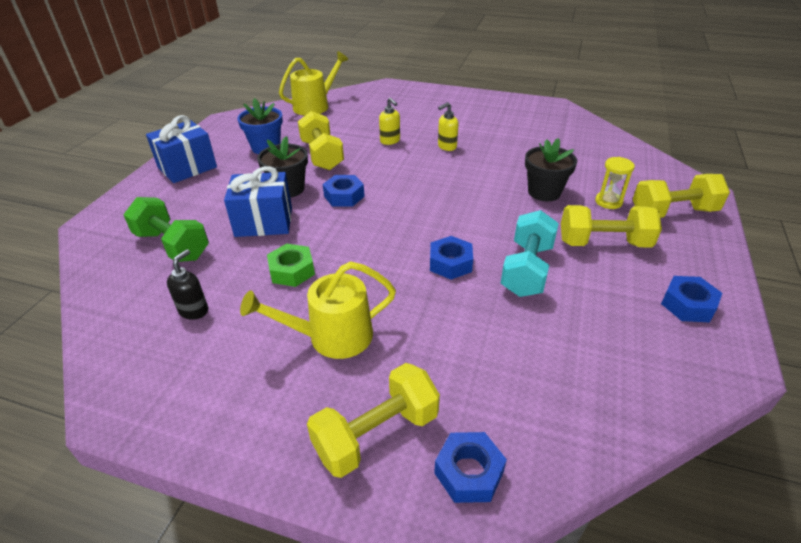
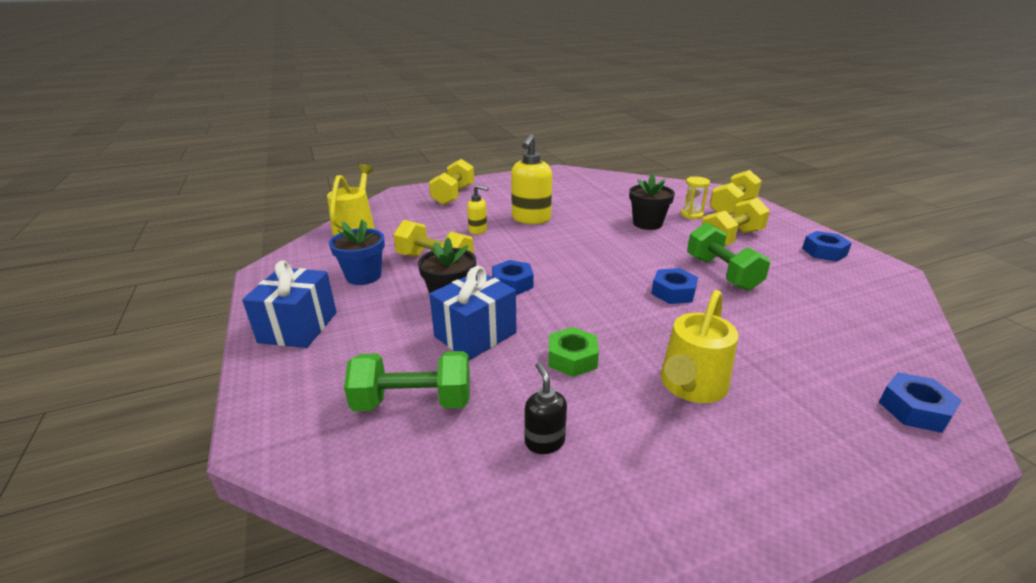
camera: 40 degrees left, 10 degrees down
yellow dumbbell [307,363,440,478] -> yellow dumbbell moved to [429,159,474,205]
yellow soap dispenser [438,102,458,151] -> yellow soap dispenser [511,134,552,224], size x1.85
turquoise dumbbell [501,210,559,297] -> green dumbbell [687,222,770,291]

